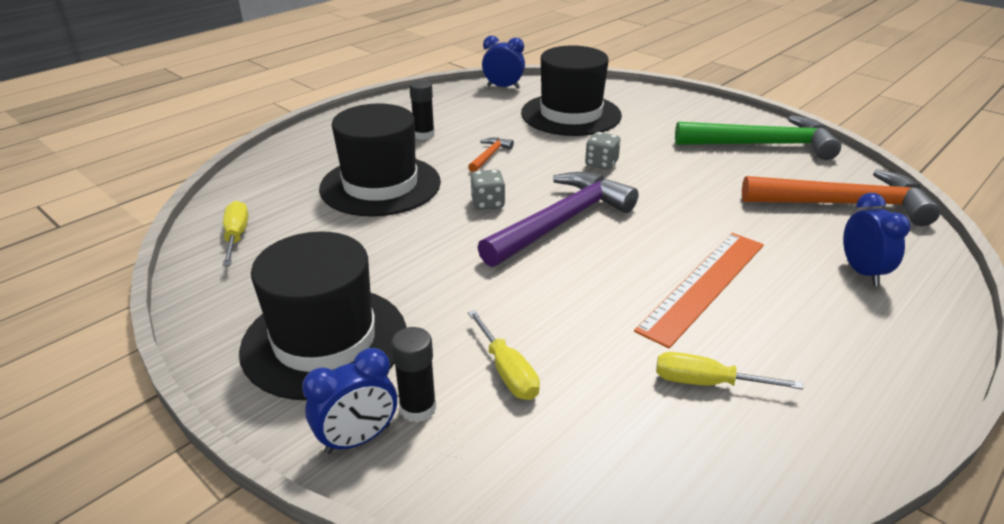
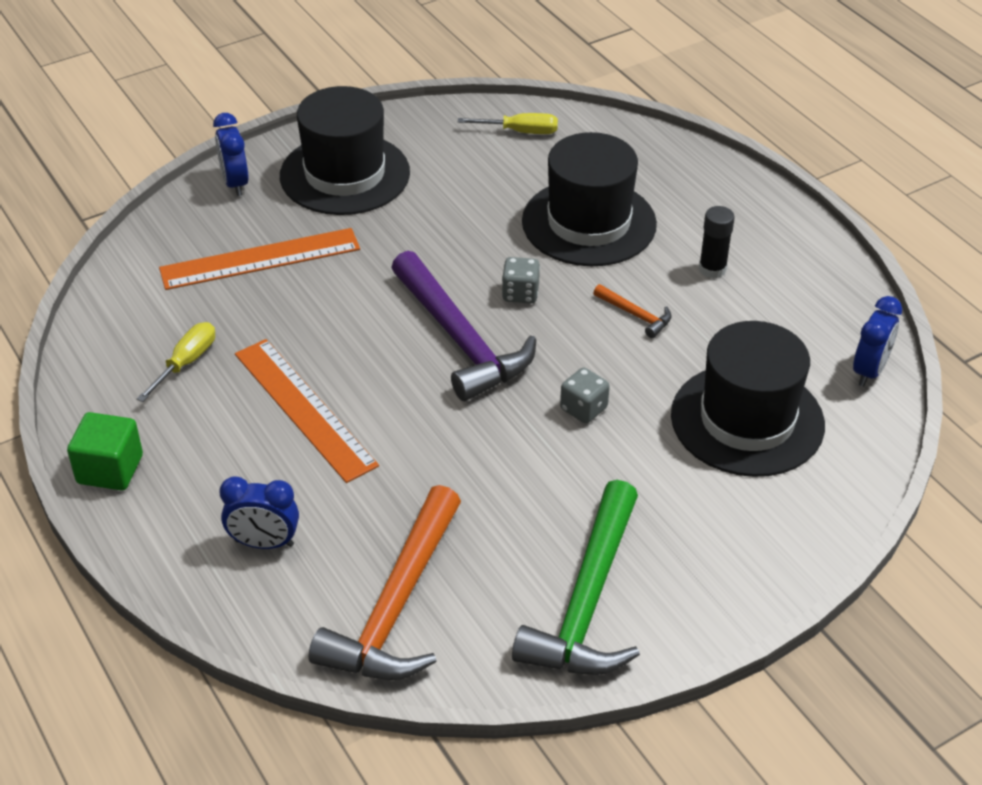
camera: 105 degrees right, 10 degrees up
black glue stick [391,327,436,422] -> none
yellow screwdriver [468,310,540,400] -> orange ruler [159,228,360,290]
none -> green cube [67,412,143,490]

